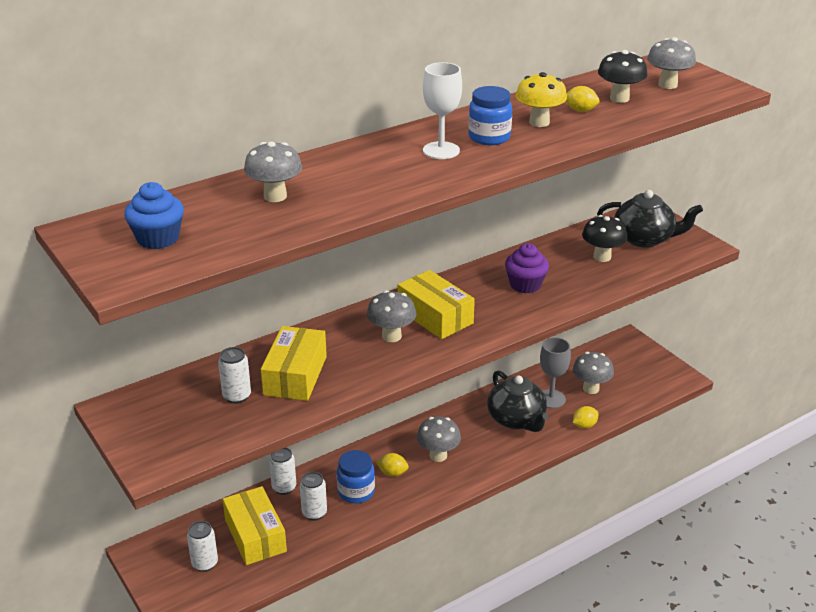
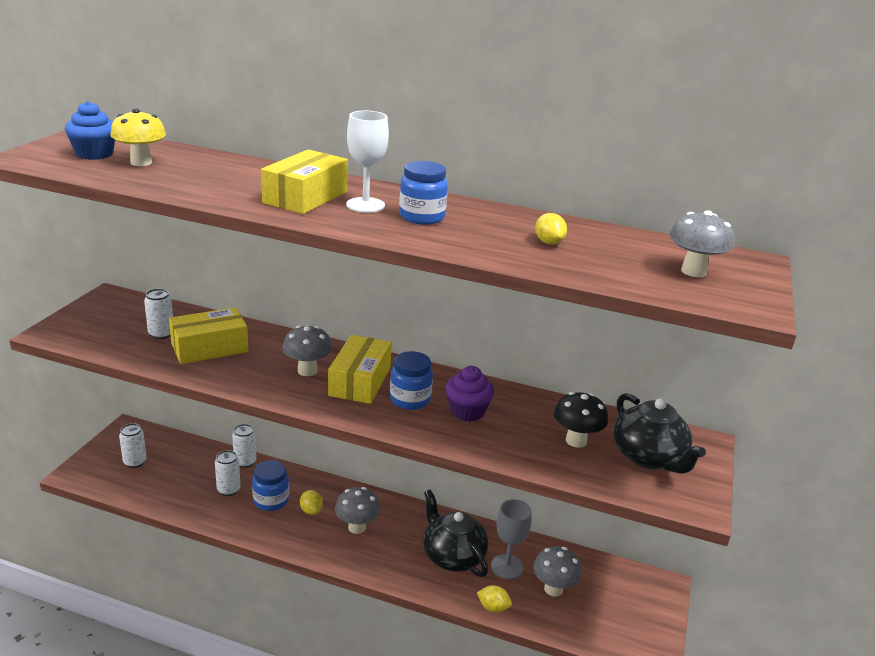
camera: 50 degrees right, 5 degrees down
yellow box [222,486,287,565] -> yellow box moved to [261,149,348,214]
grey mushroom [244,141,302,202] -> none
black teapot [487,370,549,432] -> black teapot turned 120 degrees clockwise [423,490,489,577]
yellow mushroom [516,72,567,127] -> yellow mushroom moved to [110,109,166,166]
black mushroom [598,50,647,103] -> none
none -> blue jar [390,351,433,410]

